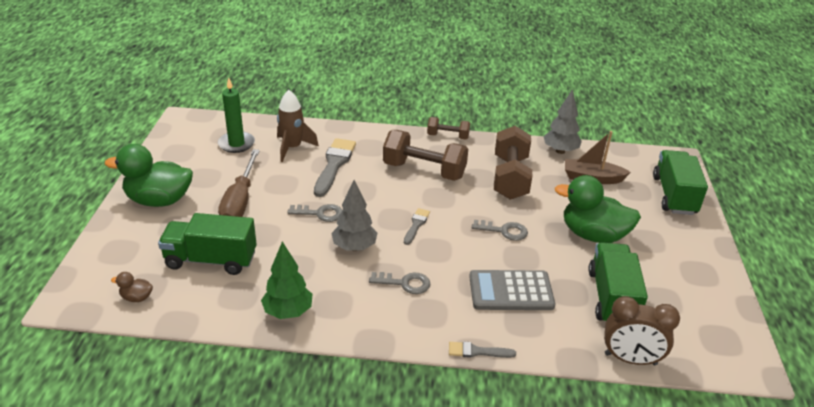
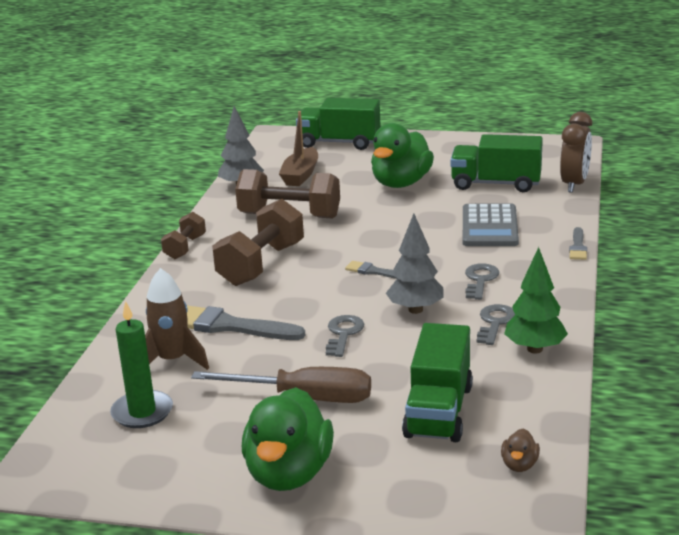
camera: 80 degrees left, 10 degrees down
grey key [472,220,528,241] -> grey key moved to [477,304,515,345]

